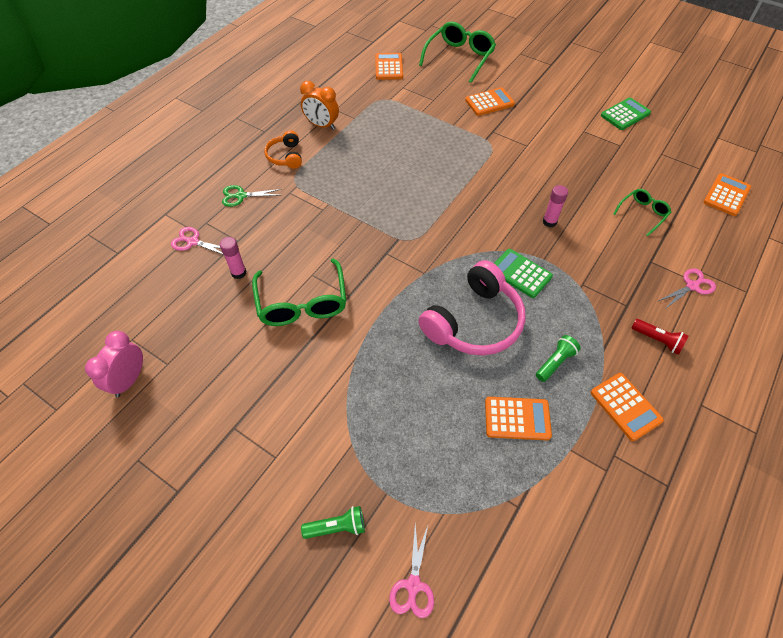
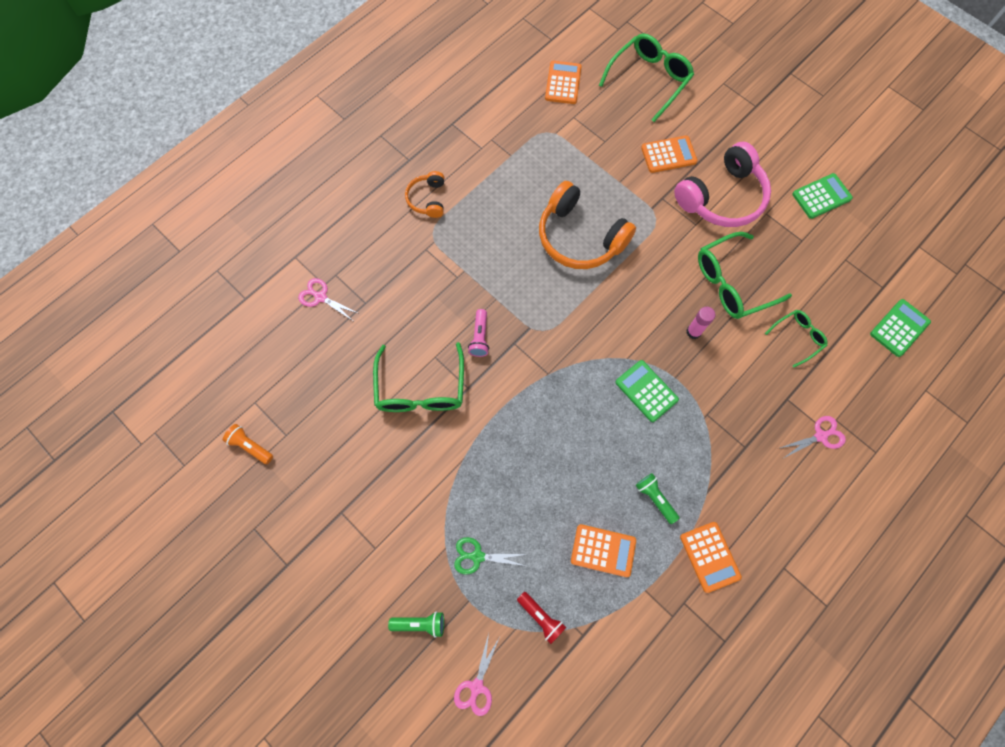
camera: 10 degrees right, 15 degrees up
pink clock [85,331,143,397] -> orange flashlight [223,424,273,464]
pink glue stick [220,237,247,279] -> none
green scissors [222,185,282,207] -> green scissors moved to [454,537,527,574]
orange clock [300,81,339,130] -> none
pink headphones [418,260,526,355] -> pink headphones moved to [674,142,771,227]
green flashlight [536,335,581,382] -> green flashlight turned 90 degrees counterclockwise [635,473,679,524]
red flashlight [631,319,689,355] -> red flashlight moved to [517,592,567,644]
orange calculator [703,173,751,216] -> green calculator [870,299,931,357]
none -> pink flashlight [468,309,489,357]
none -> orange headphones [539,181,636,269]
none -> green glasses [698,232,792,319]

